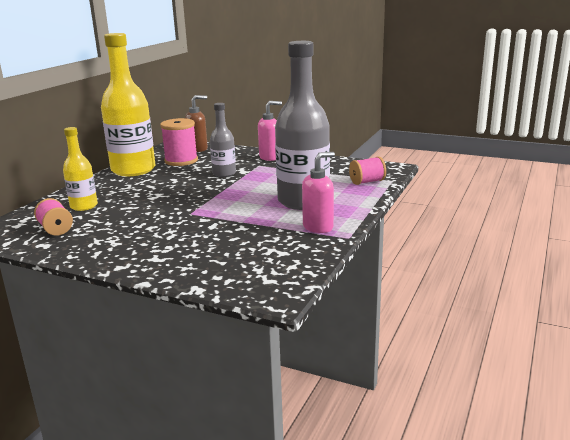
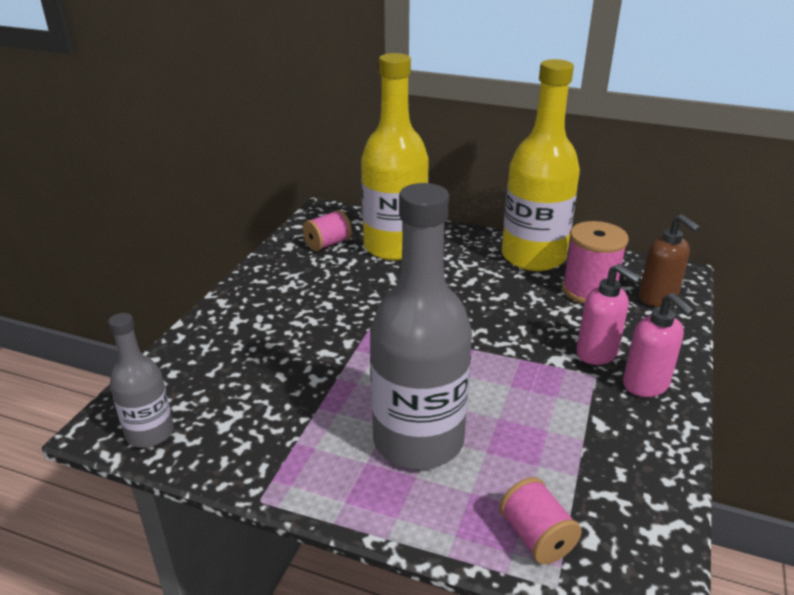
camera: 85 degrees right, 10 degrees up
yellow bottle [63,127,98,211] -> yellow bottle [361,53,429,261], size x1.91
grey bottle [210,103,236,177] -> grey bottle moved to [108,313,174,448]
pink soap dispenser [302,152,335,233] -> pink soap dispenser moved to [576,264,641,365]

